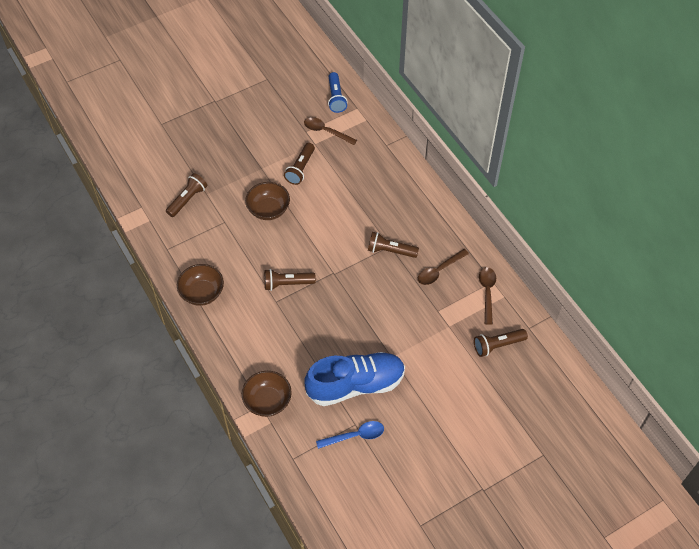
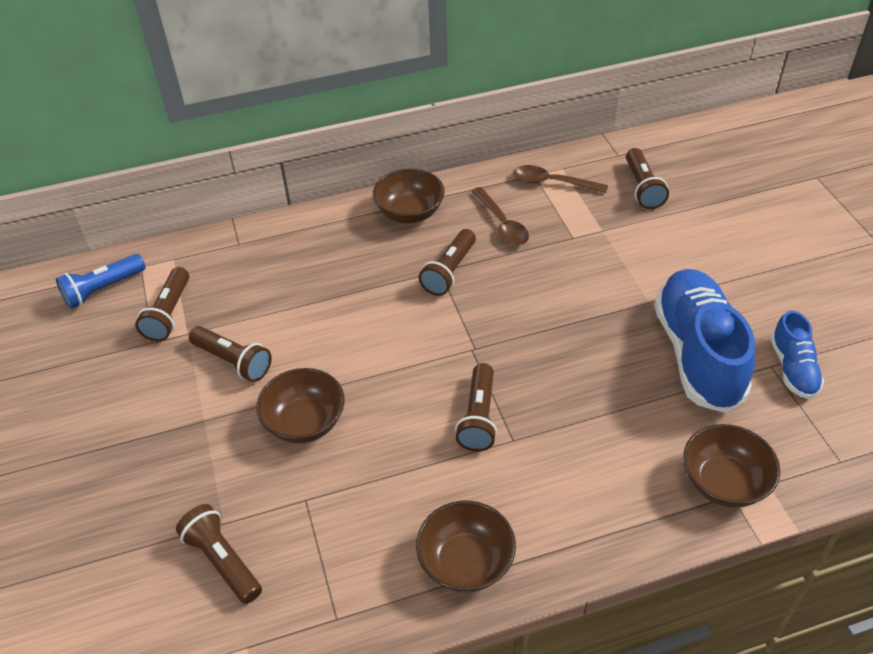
camera: 75 degrees left, 10 degrees down
brown spoon [304,117,357,145] -> brown flashlight [135,267,189,341]
blue spoon [316,421,384,449] -> blue shoe [771,310,824,399]
blue flashlight [328,72,347,113] -> blue flashlight turned 135 degrees clockwise [56,254,146,309]
none -> brown bowl [373,169,445,223]

